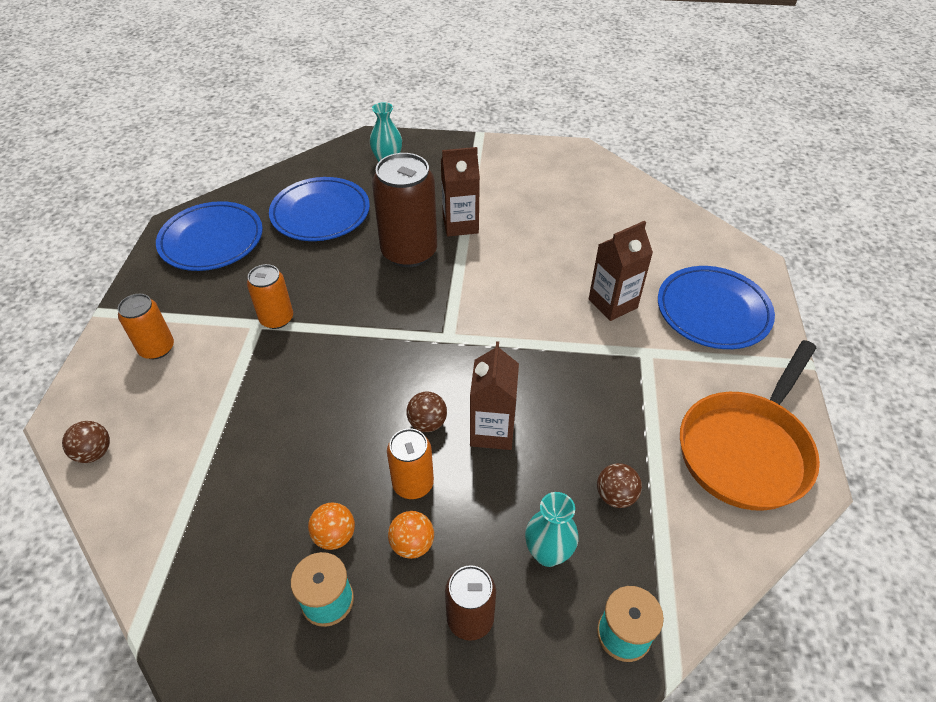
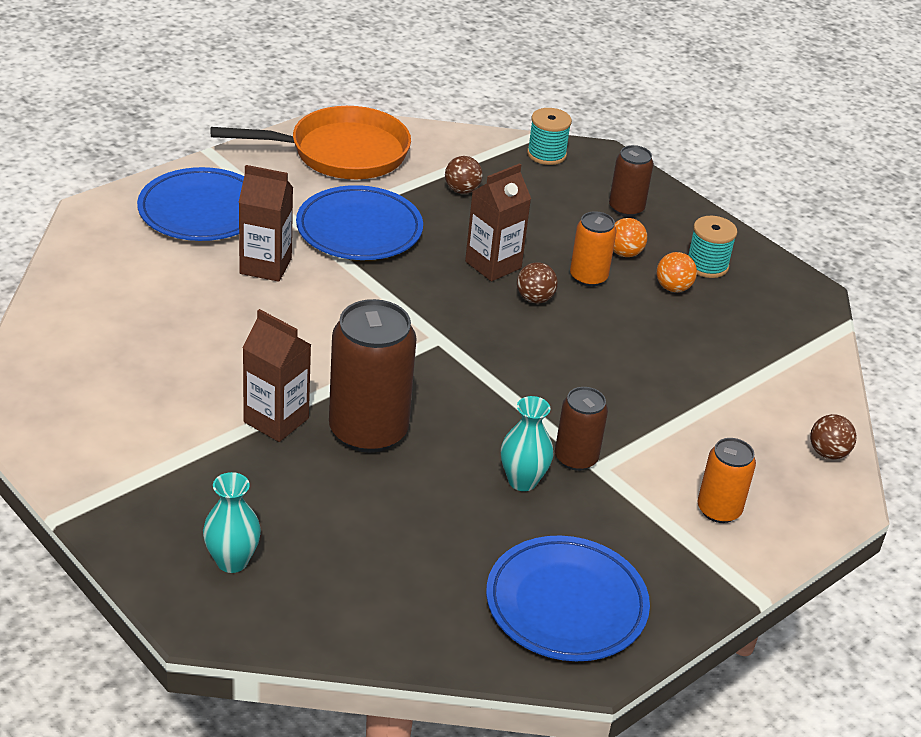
camera: 140 degrees left, 10 degrees down
orange can [247,264,293,329] -> brown can [555,387,608,471]
blue plate [269,177,370,241] -> blue plate moved to [296,185,423,260]
turquoise vase [525,492,578,567] -> turquoise vase moved to [501,396,554,491]

